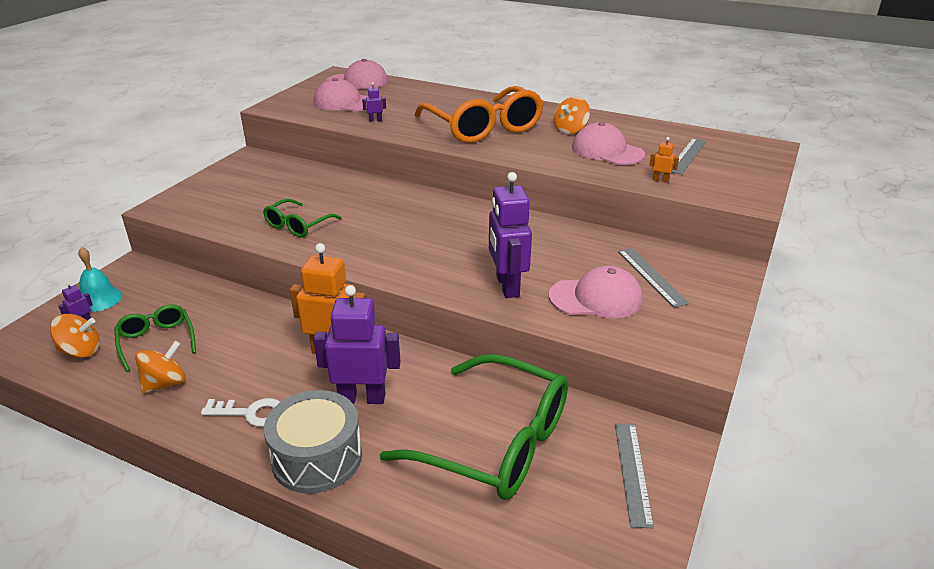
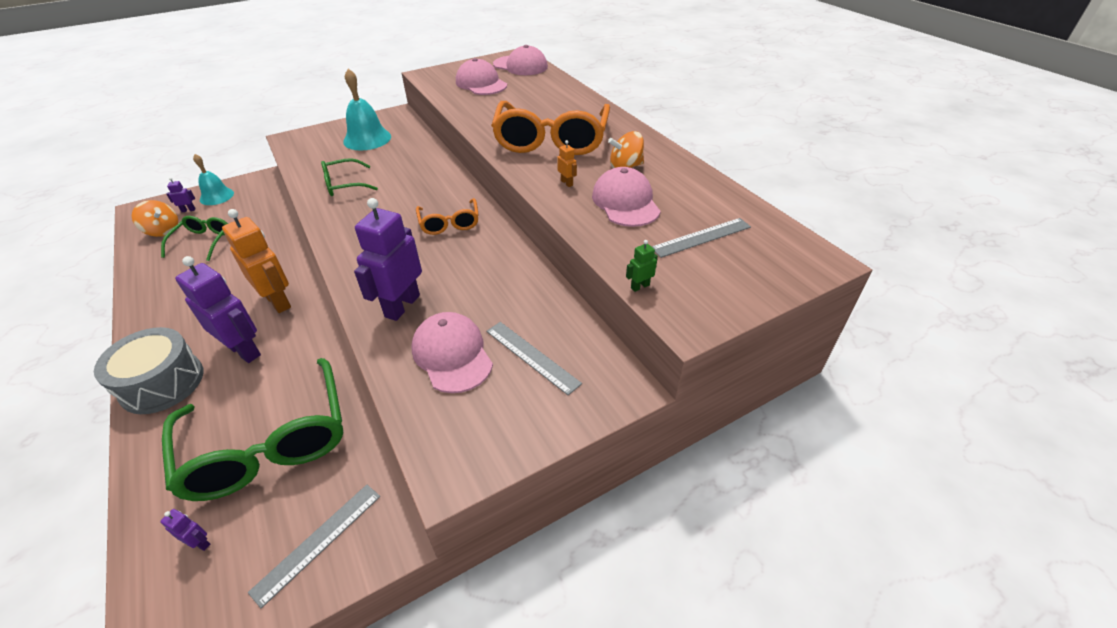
camera: 35 degrees right, 10 degrees up
orange spinning top [135,341,185,394] -> none
white key [201,398,280,427] -> none
purple robot [362,82,386,122] -> purple robot moved to [160,509,210,551]
pink cap [549,266,643,318] -> pink cap turned 150 degrees counterclockwise [411,312,493,393]
grey ruler [618,248,690,308] -> grey ruler turned 60 degrees counterclockwise [486,322,582,395]
orange robot [649,137,679,183] -> orange robot moved to [557,140,577,187]
none -> turquoise bell [343,69,391,150]
none -> orange glasses [416,198,479,235]
none -> green robot [626,240,658,292]

